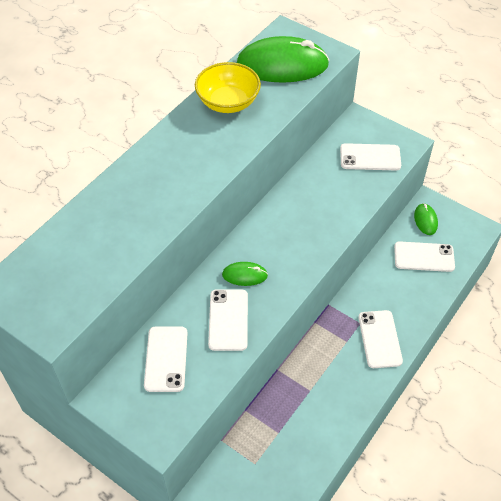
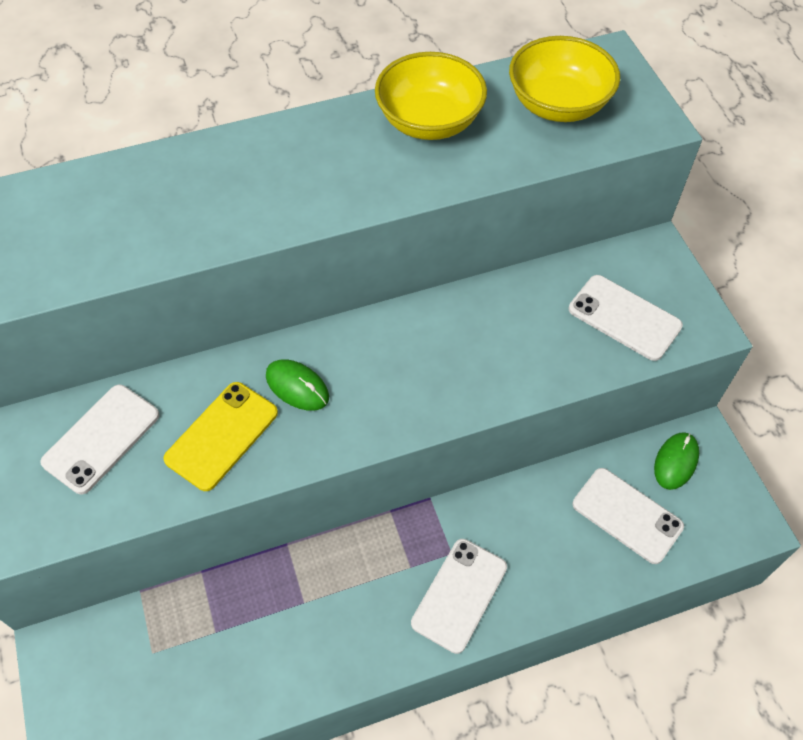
camera: 35 degrees right, 5 degrees up
white phone [208,289,248,351] -> yellow phone [163,382,278,491]
green mouse [237,36,329,83] -> yellow bowl [509,36,620,122]

